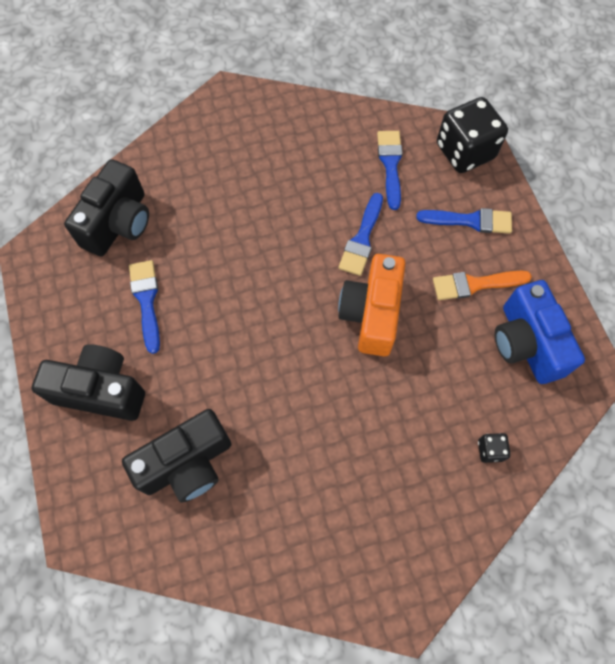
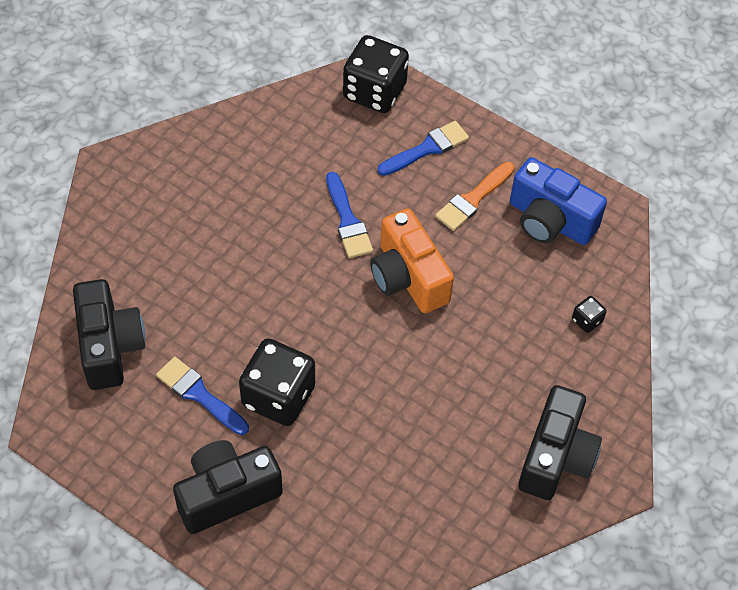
camera: 40 degrees left, 10 degrees down
black camera [122,409,231,503] -> black camera moved to [518,385,602,500]
blue brush [377,131,403,210] -> none
none -> black dice [239,338,315,426]

